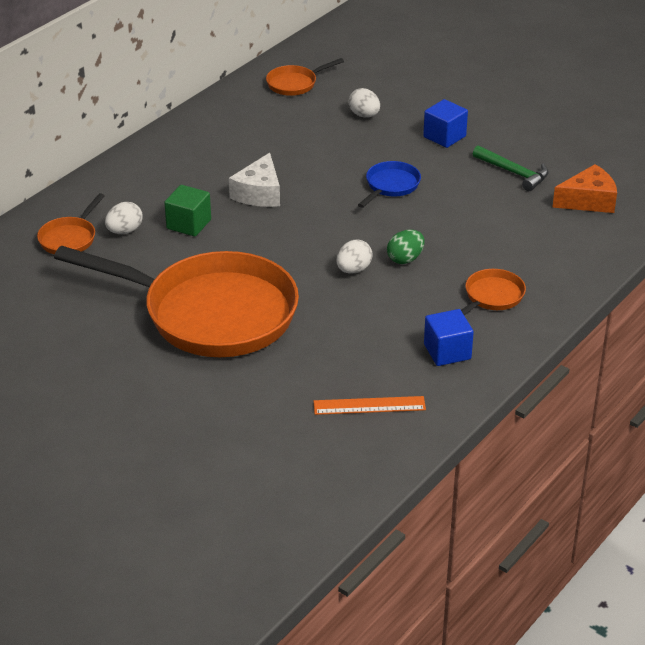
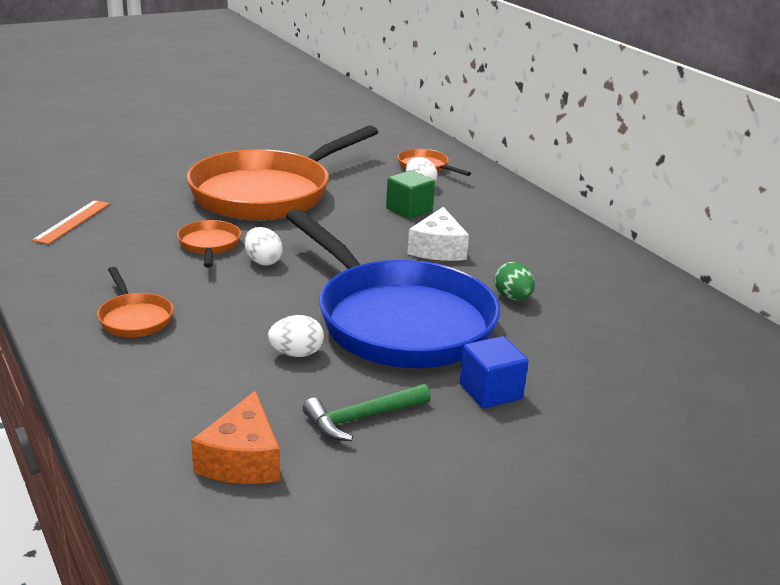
camera: 110 degrees right, 10 degrees down
white cheese [229,153,280,207] -> white cheese turned 120 degrees counterclockwise [407,207,469,261]
orange pan [266,58,344,96] -> orange pan moved to [177,220,241,267]
white egg [349,88,380,118] -> white egg moved to [268,315,324,357]
blue pan [358,161,421,208] -> blue pan [286,209,500,368], size x2.47
green egg [387,230,425,264] -> green egg moved to [494,262,535,300]
blue cube [424,309,474,366] -> none

